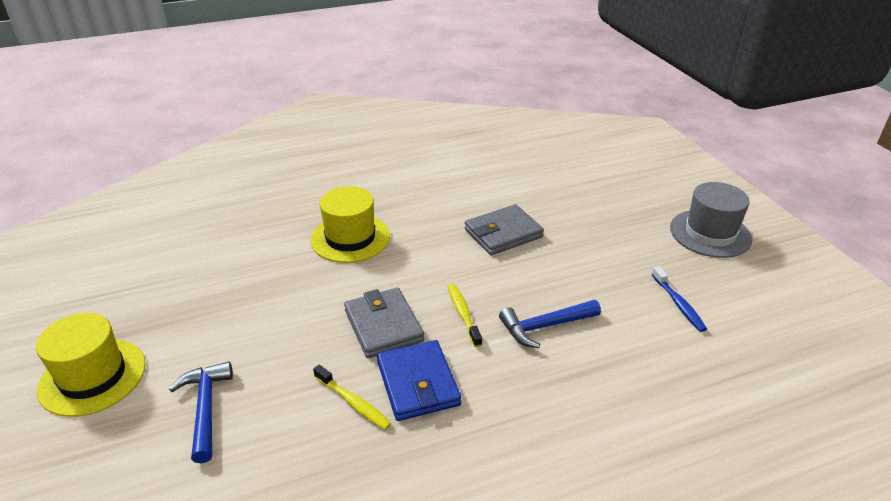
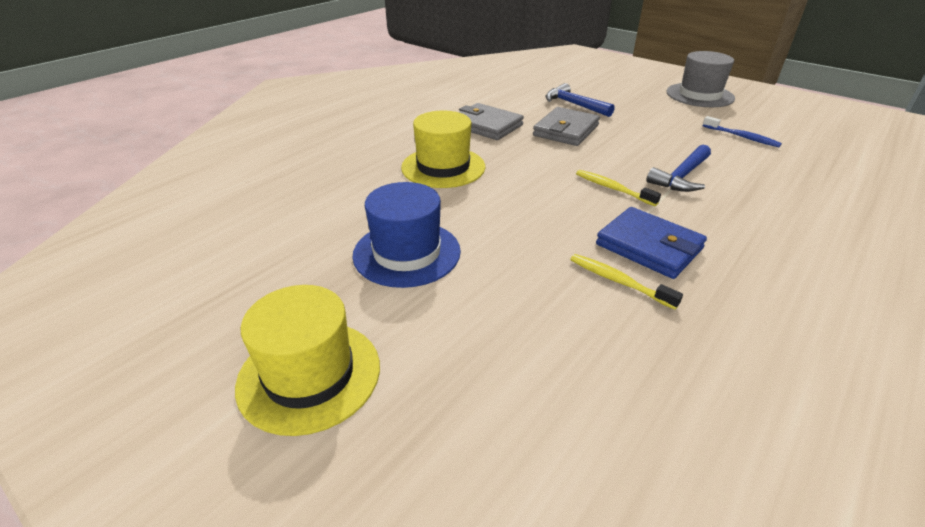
camera: 30 degrees left, 0 degrees up
blue hammer [169,362,233,463] -> blue hammer moved to [546,83,614,117]
yellow toothbrush [313,365,391,430] -> yellow toothbrush turned 150 degrees counterclockwise [570,254,683,310]
grey wallet [344,288,424,358] -> grey wallet moved to [459,103,524,140]
none -> blue hat [352,182,461,288]

